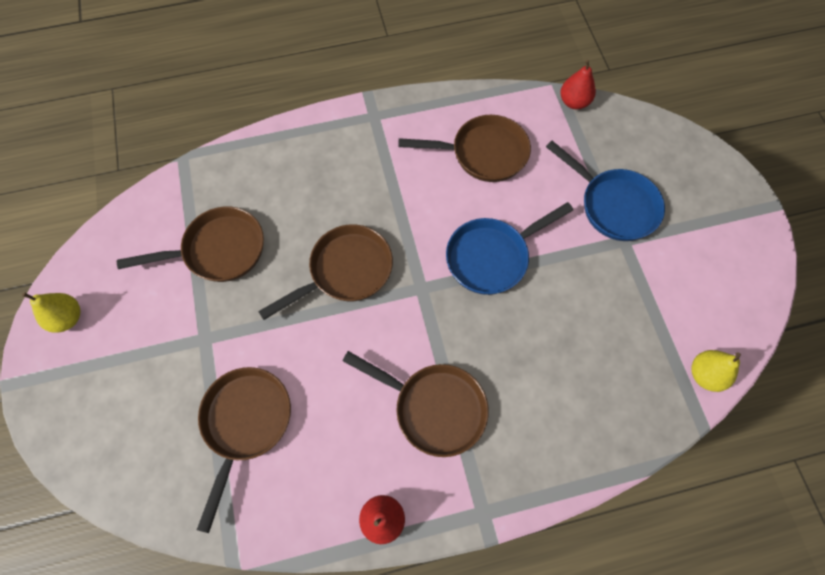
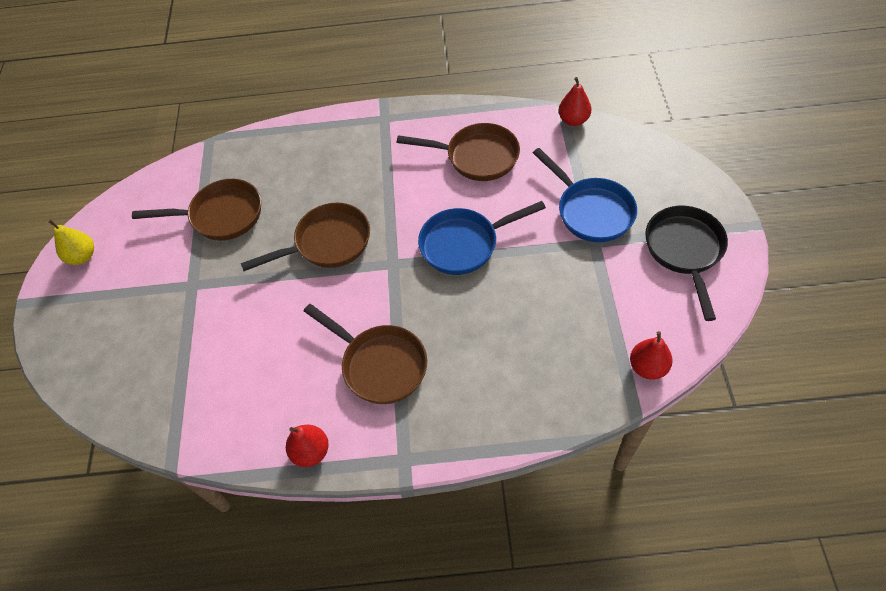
camera: 15 degrees right, 10 degrees down
brown pan [197,367,291,533] -> none
yellow pear [691,350,741,392] -> red pear [630,331,673,380]
none -> black pan [645,206,728,321]

